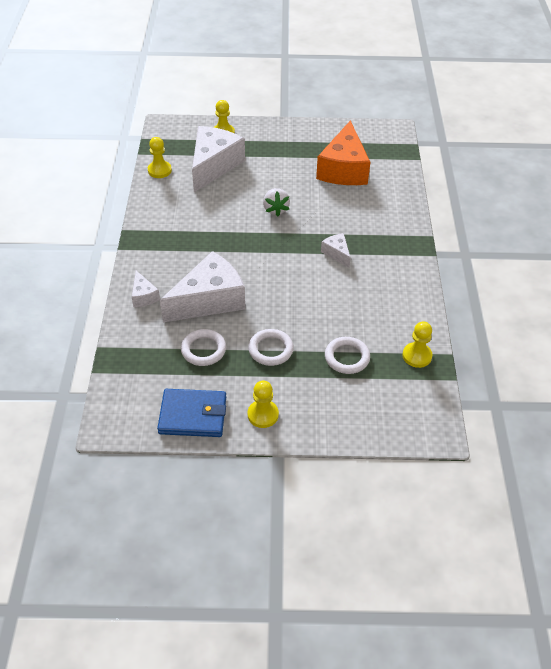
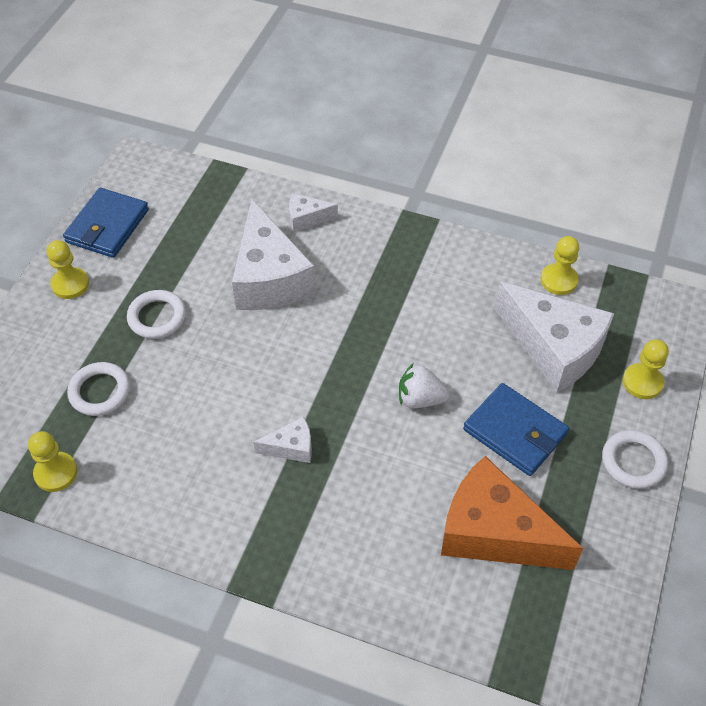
camera: 110 degrees right, 5 degrees up
white ring [181,329,226,366] -> white ring moved to [602,430,668,489]
none -> blue wallet [463,383,569,476]

